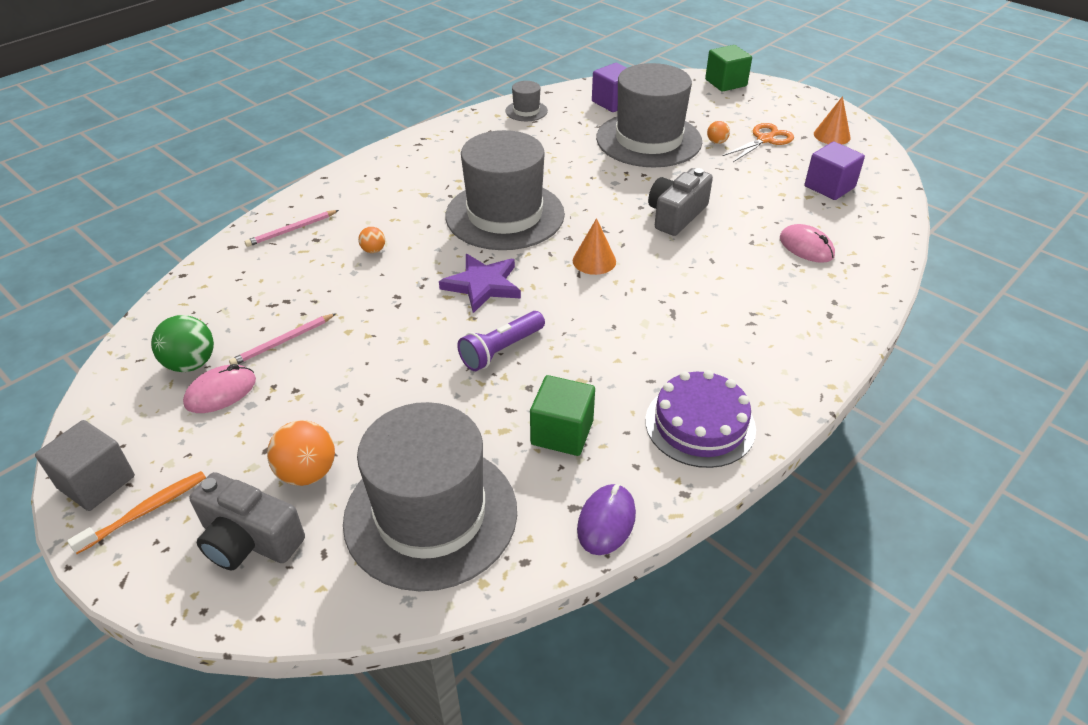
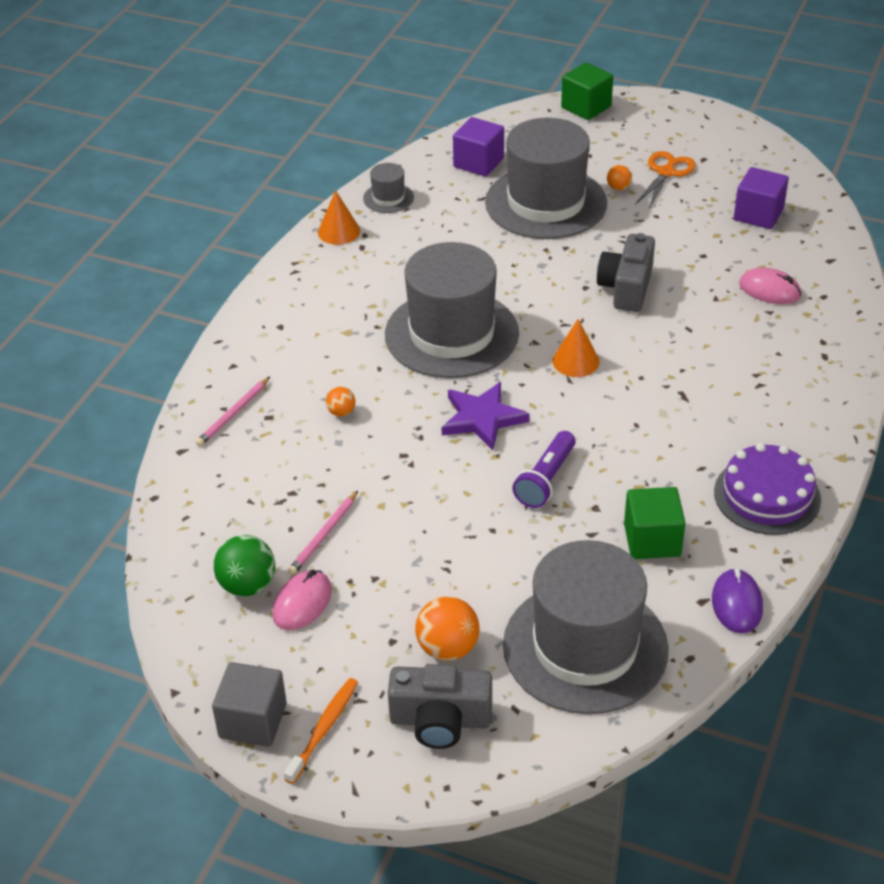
camera: 20 degrees left, 0 degrees up
orange cone [814,96,851,145] -> orange cone moved to [318,190,360,245]

